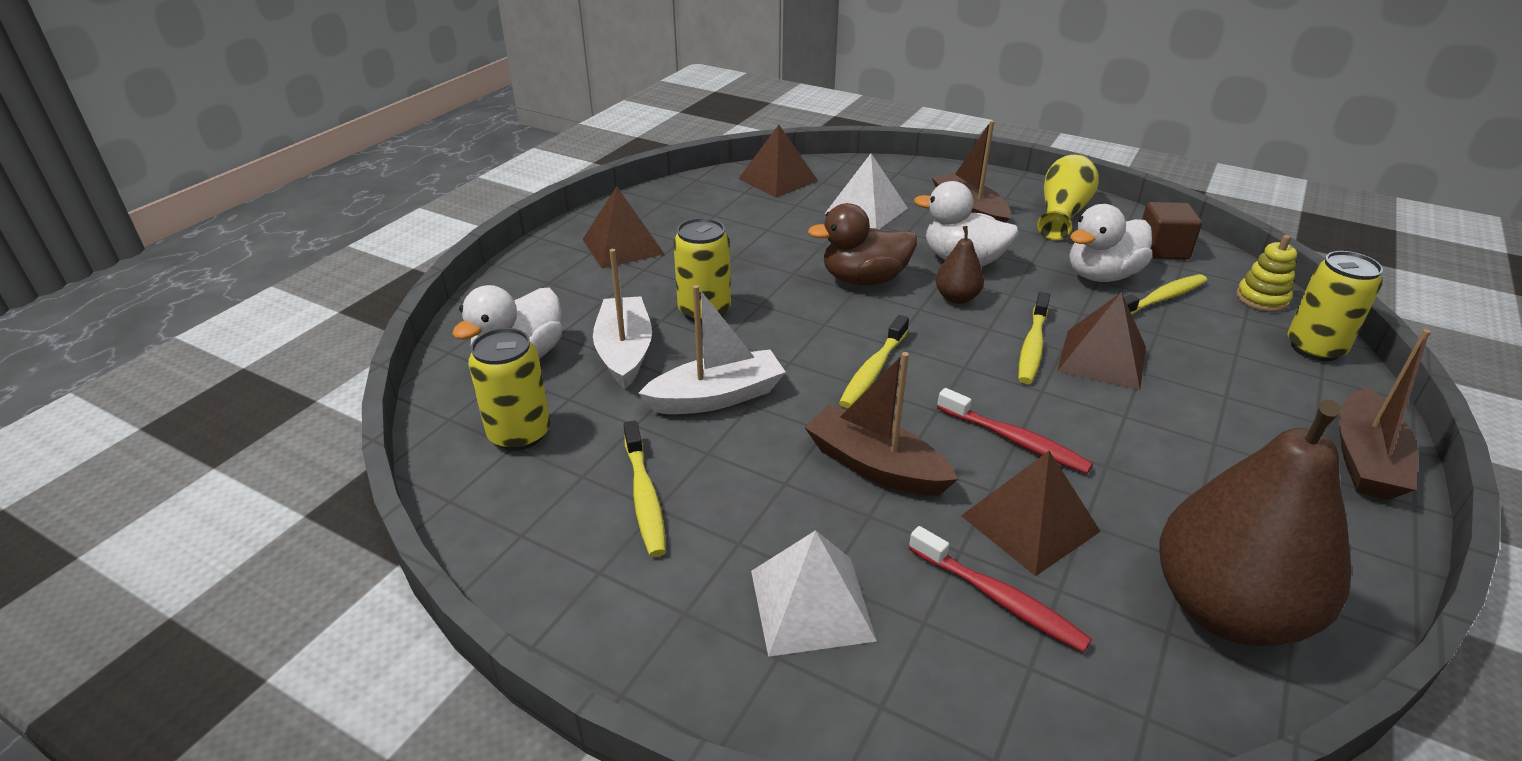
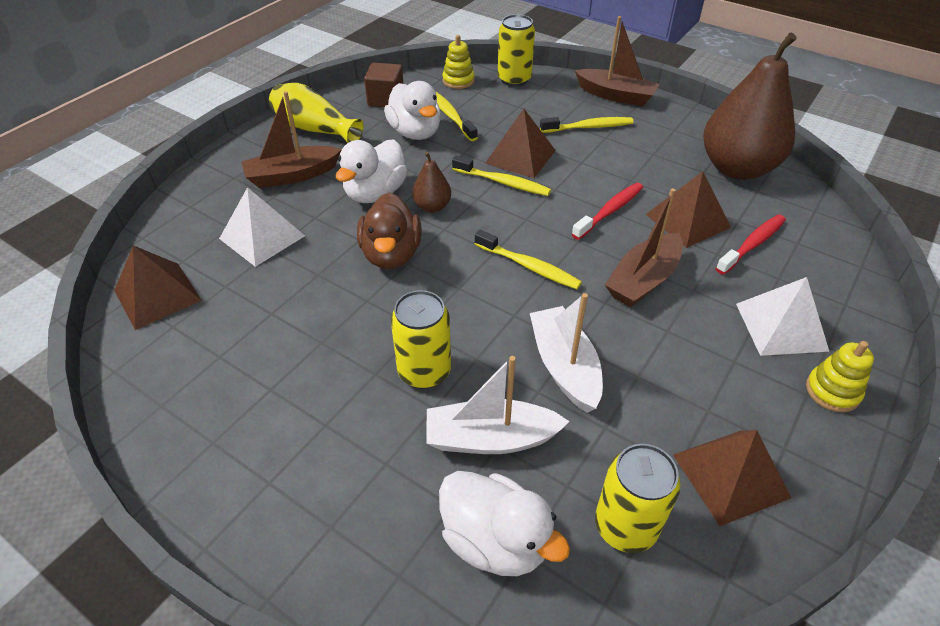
camera: 85 degrees left, 10 degrees up
brown pyramid [583,186,664,268] -> brown pyramid moved to [673,430,791,526]
yellow toothbrush [624,421,666,557] -> yellow toothbrush moved to [540,117,634,133]
none -> yellow stacking toy [806,341,874,412]

